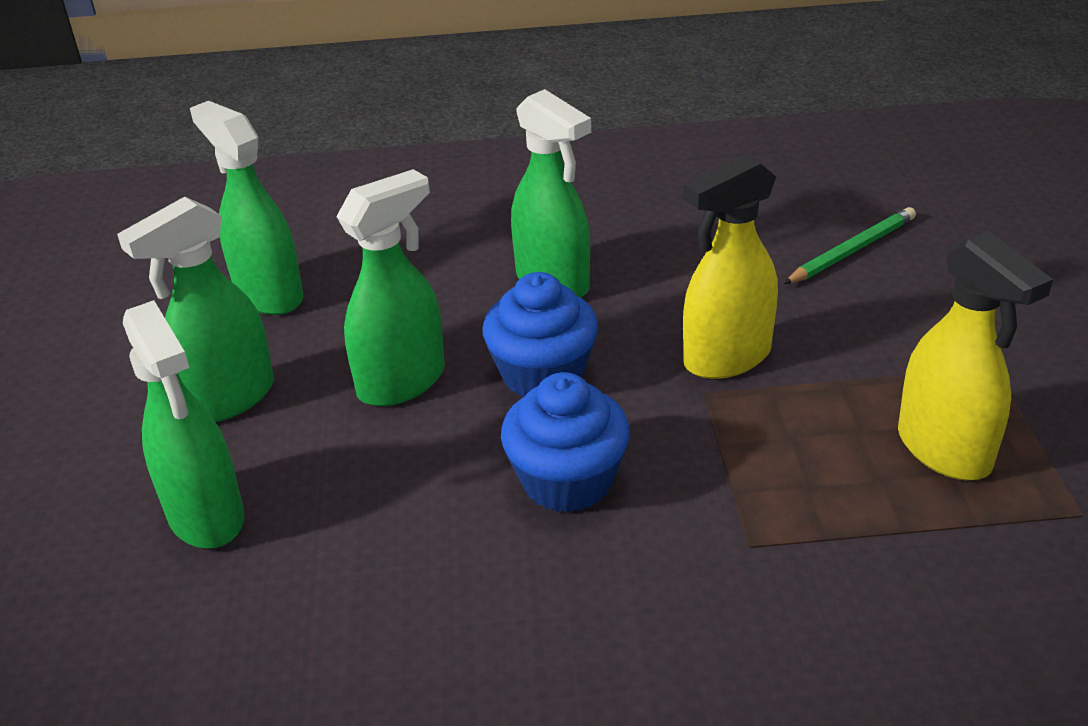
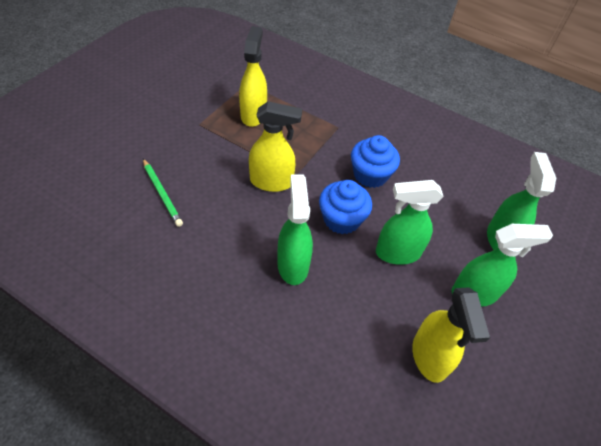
camera: 150 degrees left, 15 degrees up
green spray bottle [190,101,303,315] -> yellow spray bottle [412,287,490,383]
green pencil [784,207,916,284] -> green pencil turned 120 degrees counterclockwise [143,159,183,227]

